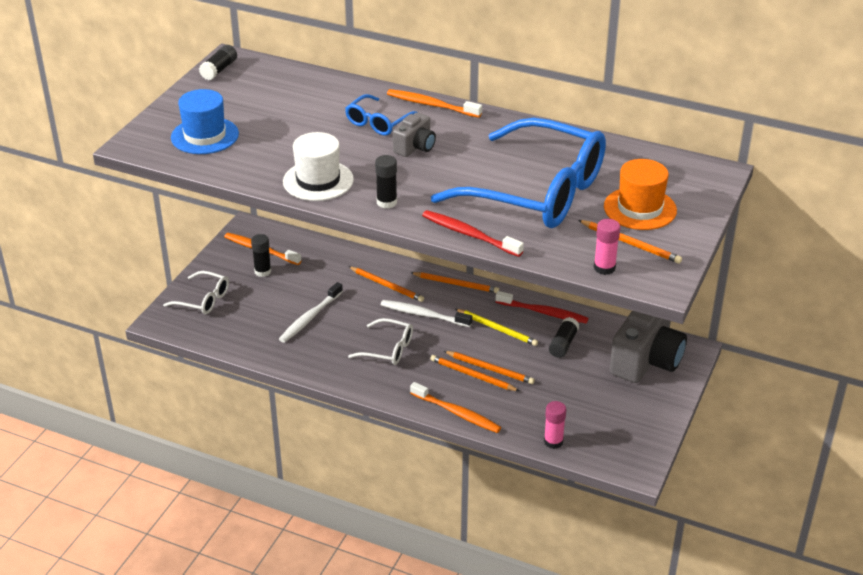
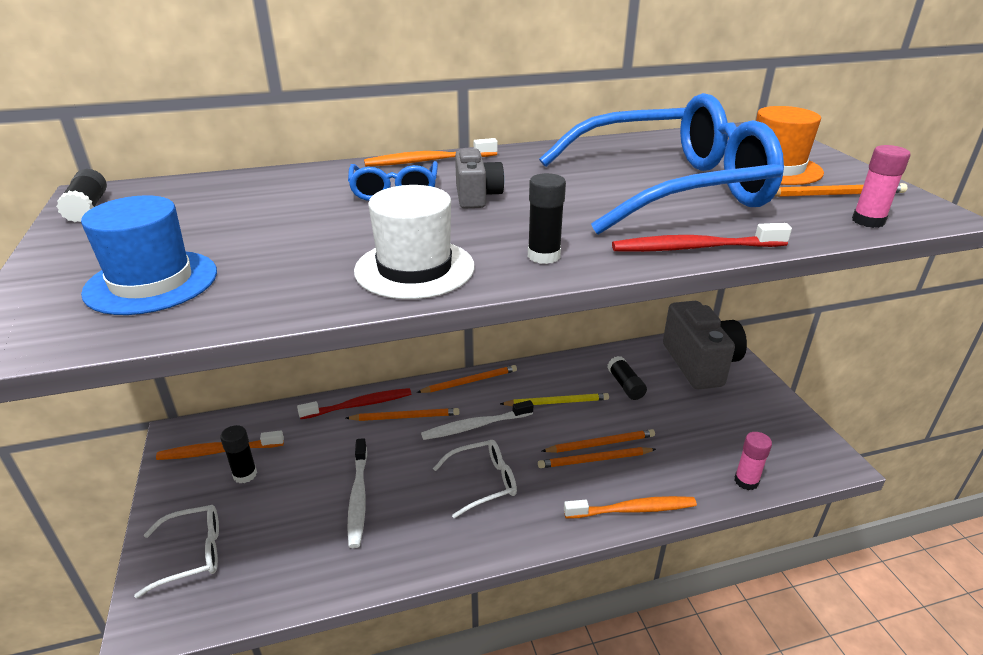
camera: 40 degrees left, 5 degrees down
red toothbrush [496,291,589,324] -> red toothbrush moved to [297,388,411,419]

